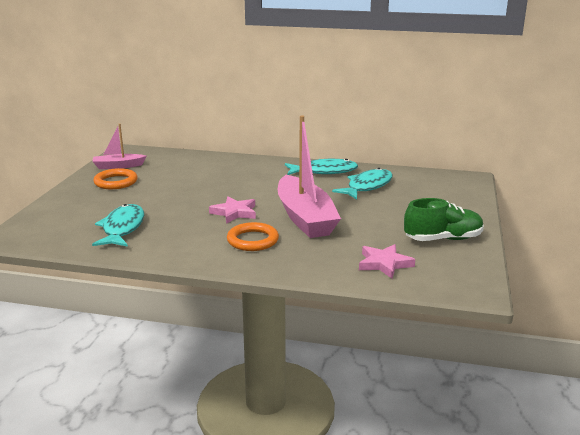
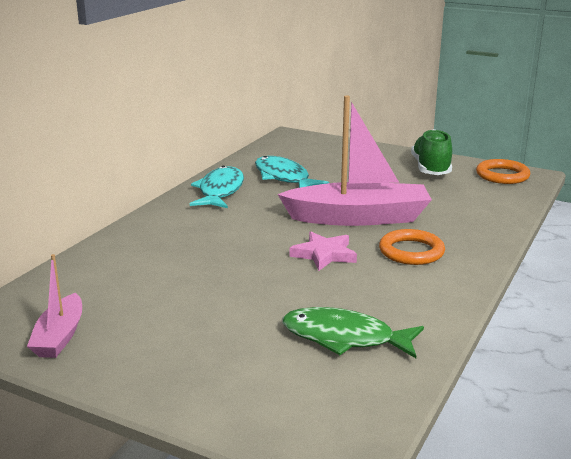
camera: 75 degrees left, 0 degrees up
turquoise fish [92,204,144,247] -> green fish [283,307,424,358]
orange ring [93,168,138,189] -> orange ring moved to [476,159,530,184]
pink star [359,244,415,279] -> none

